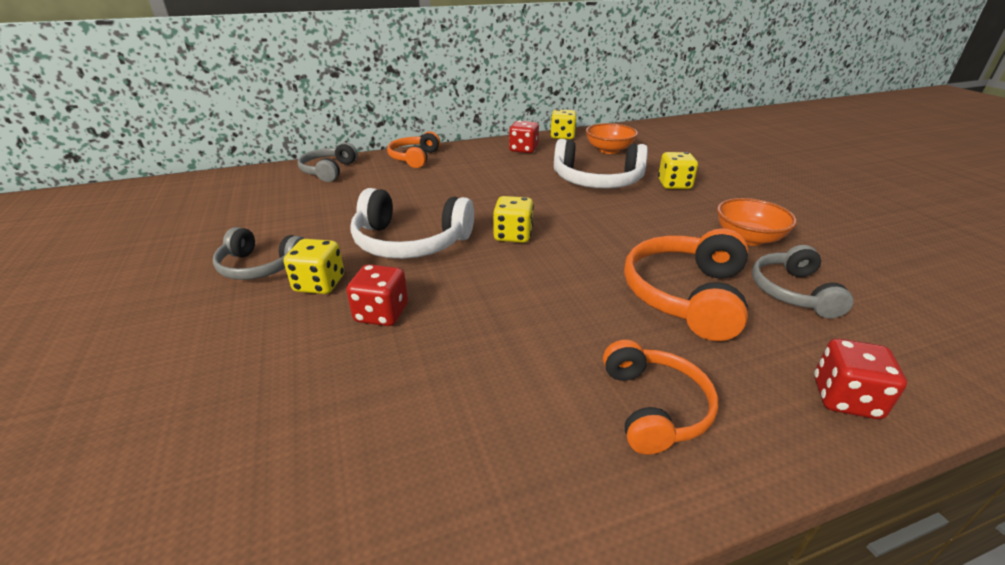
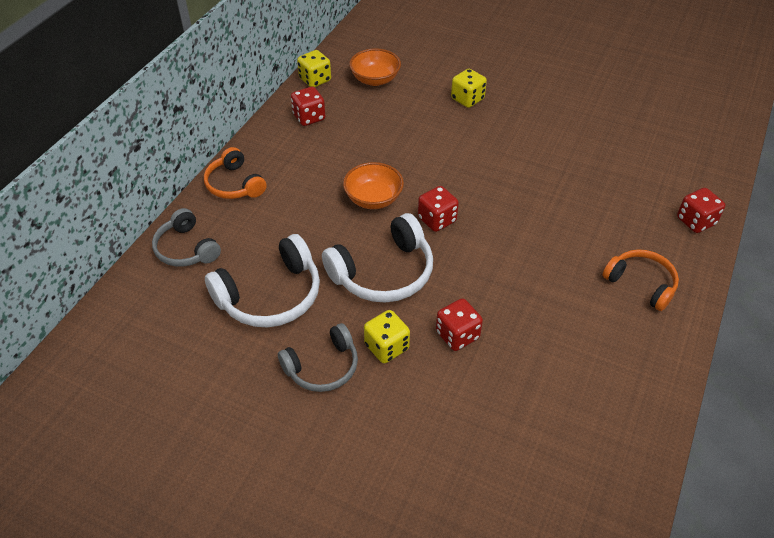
camera: 45 degrees left, 15 degrees up
yellow dice [493,196,534,243] -> red dice [418,186,459,232]
white headphones [554,139,648,188] -> white headphones moved to [205,234,320,327]
orange headphones [624,228,748,341] -> none
orange bowl [717,198,797,246] -> orange bowl moved to [343,162,404,209]
grey headphones [752,245,853,319] -> none

